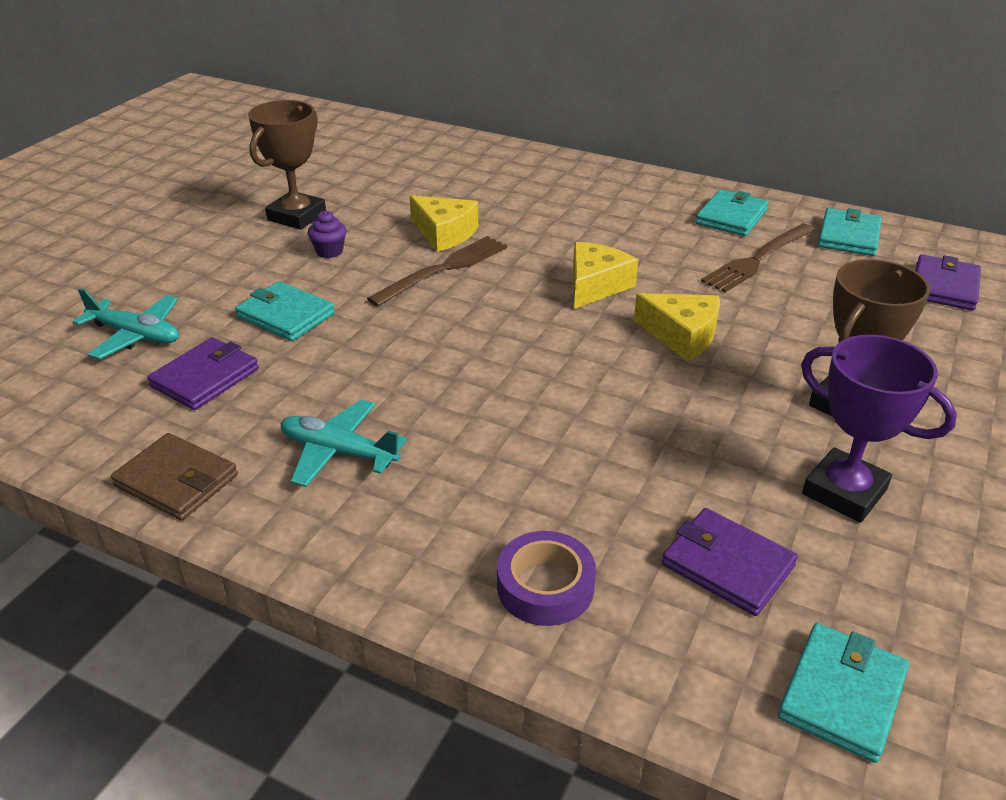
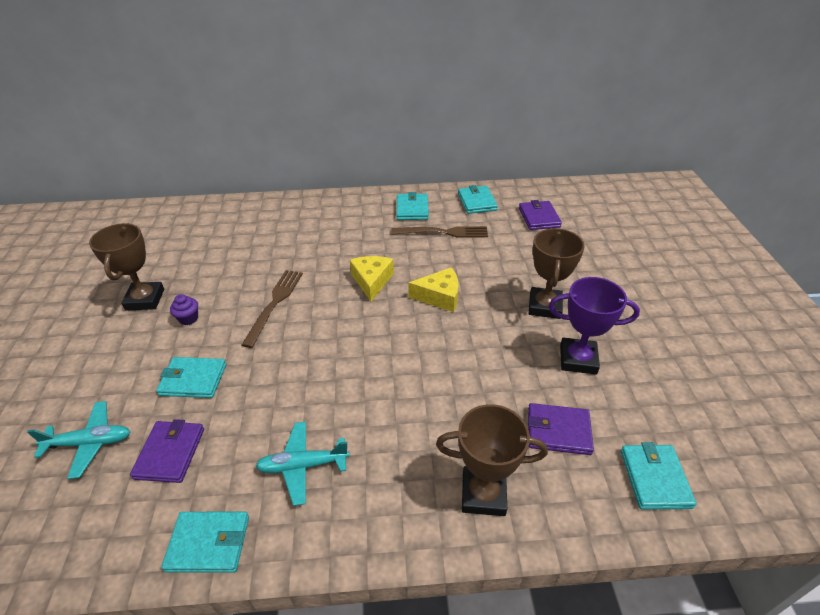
camera: 30 degrees left, 5 degrees up
brown wallet [111,433,238,520] -> turquoise wallet [161,512,249,573]
yellow cheese [410,195,478,252] -> none
purple tape [497,531,596,626] -> brown trophy [436,404,548,516]
brown fork [701,223,815,292] -> brown fork turned 105 degrees counterclockwise [391,226,488,238]

